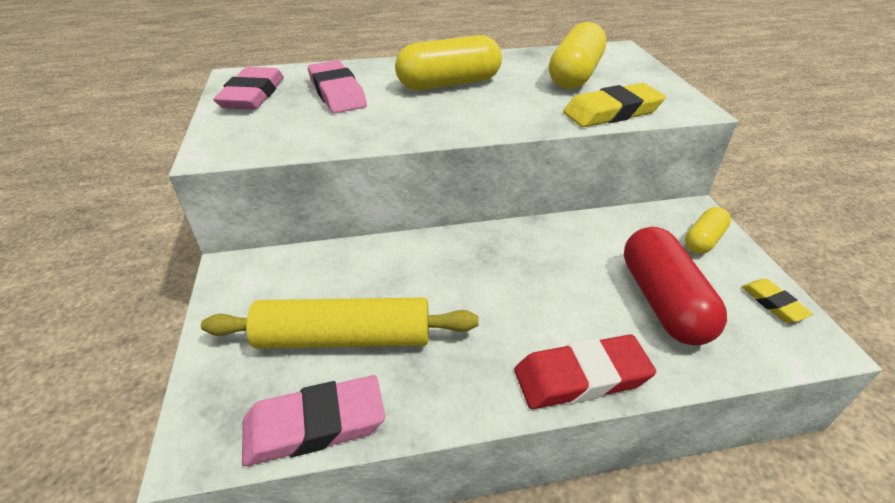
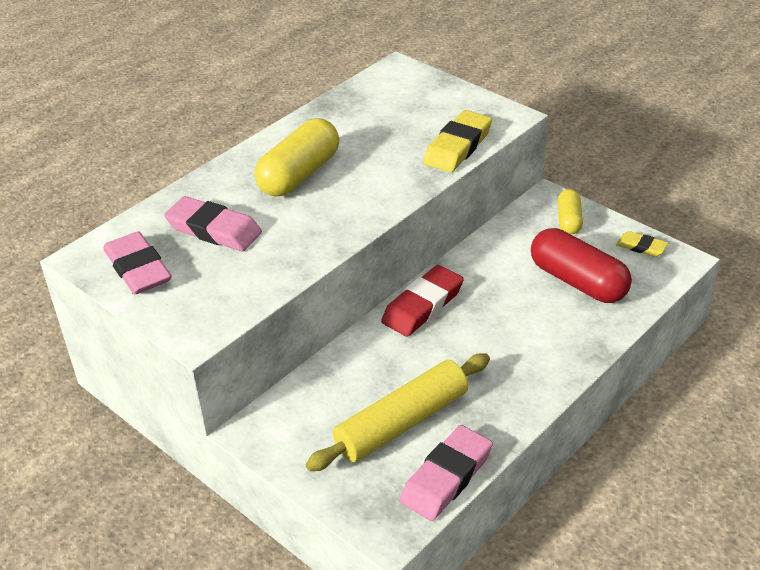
camera: 35 degrees left, 0 degrees up
red eraser [514,334,656,409] -> red eraser moved to [381,265,464,337]
yellow capsule [549,22,606,89] -> none

